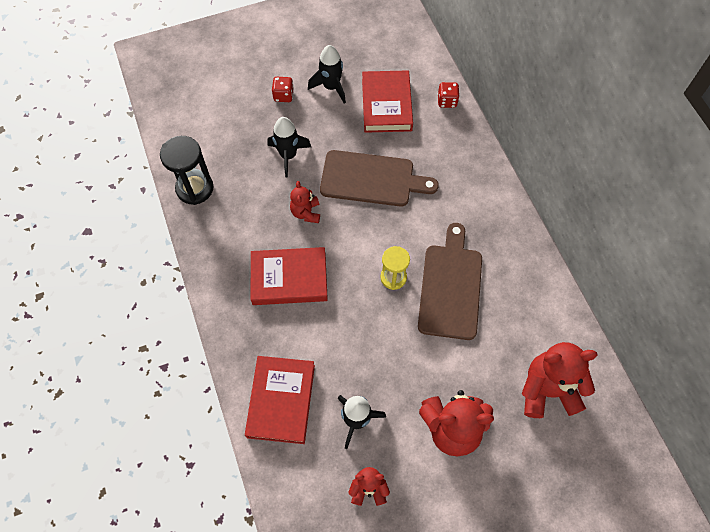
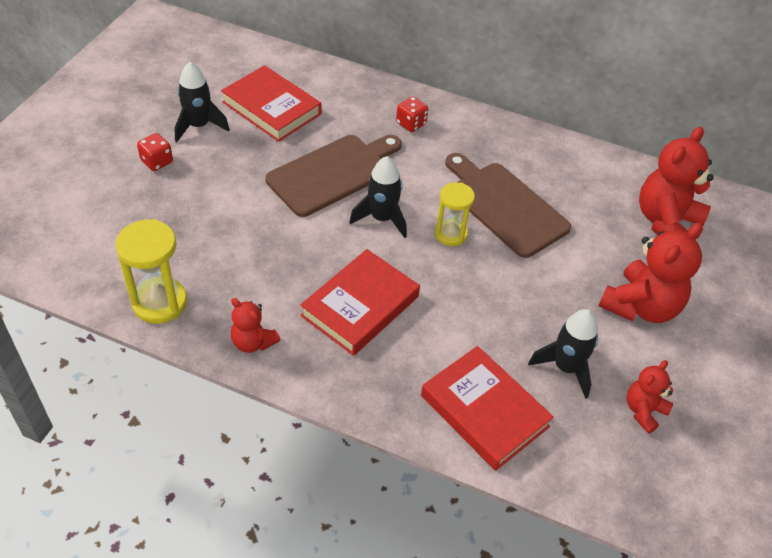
camera: 50 degrees left, 15 degrees down
black hourglass [160,136,214,205] -> yellow hourglass [115,219,187,324]
black rocket [267,117,311,178] -> black rocket moved to [349,156,407,238]
red teddy bear [290,181,320,223] -> red teddy bear moved to [231,298,280,353]
red dice [438,82,460,108] -> red dice moved to [396,96,428,132]

